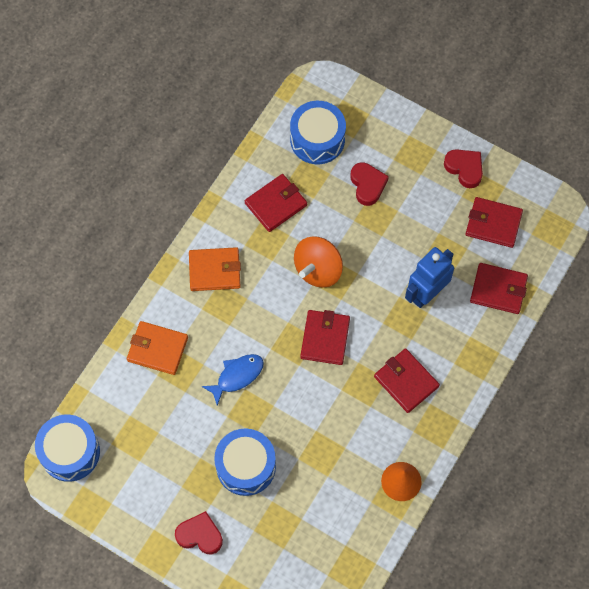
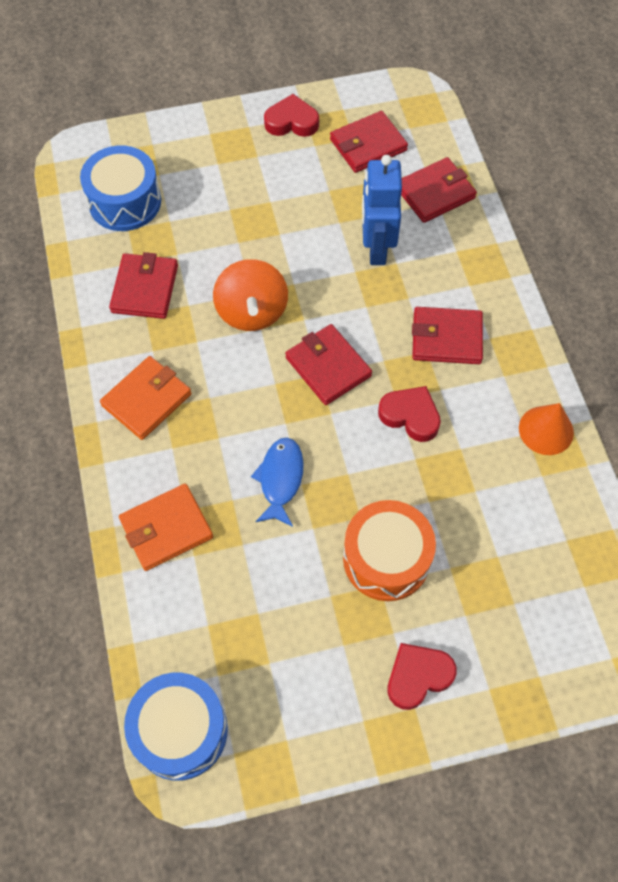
camera: 45 degrees left, 5 degrees down
blue drum [214,429,276,496] -> orange drum [343,500,436,601]
red heart [350,162,389,206] -> red heart moved to [378,386,441,442]

